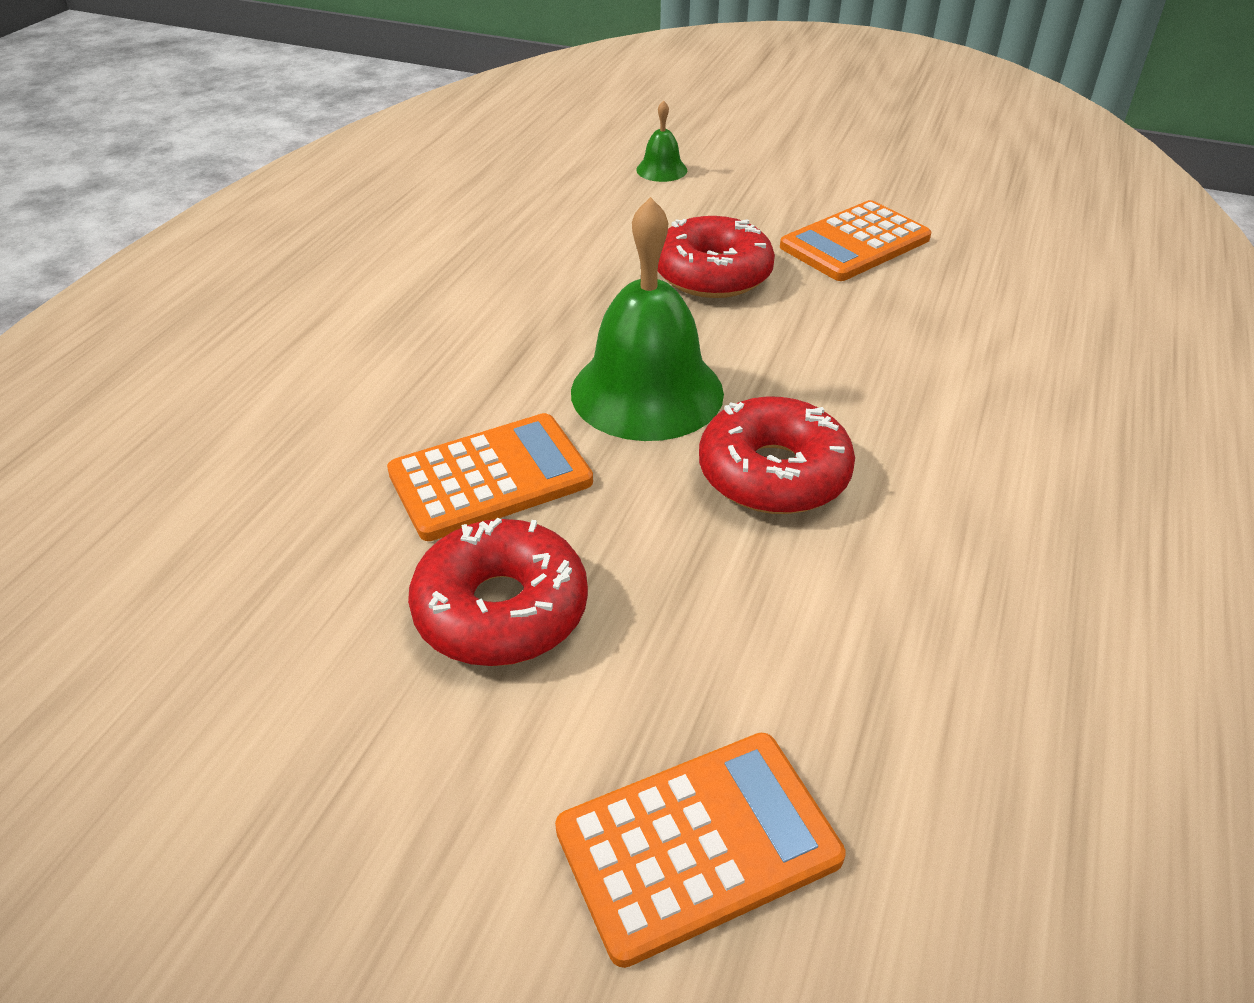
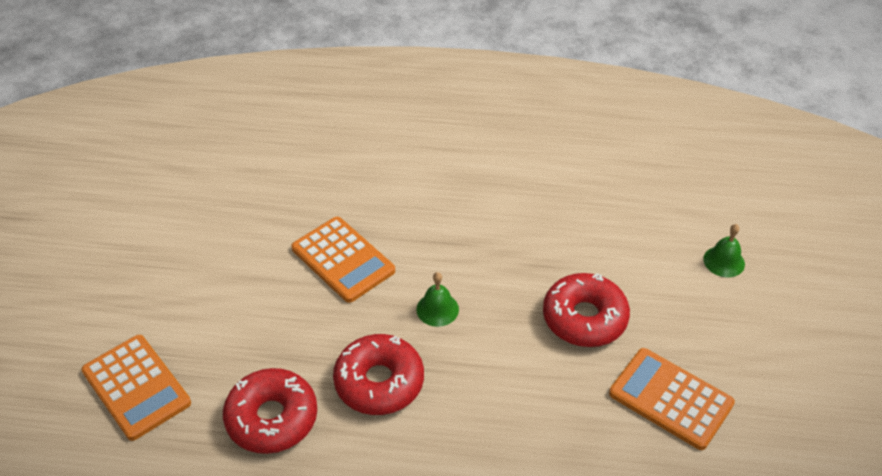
camera: 75 degrees right, 5 degrees up
red donut [408,518,588,666] -> red donut moved to [223,368,317,454]
green bell [571,197,724,441] -> green bell [416,272,459,327], size x0.46

